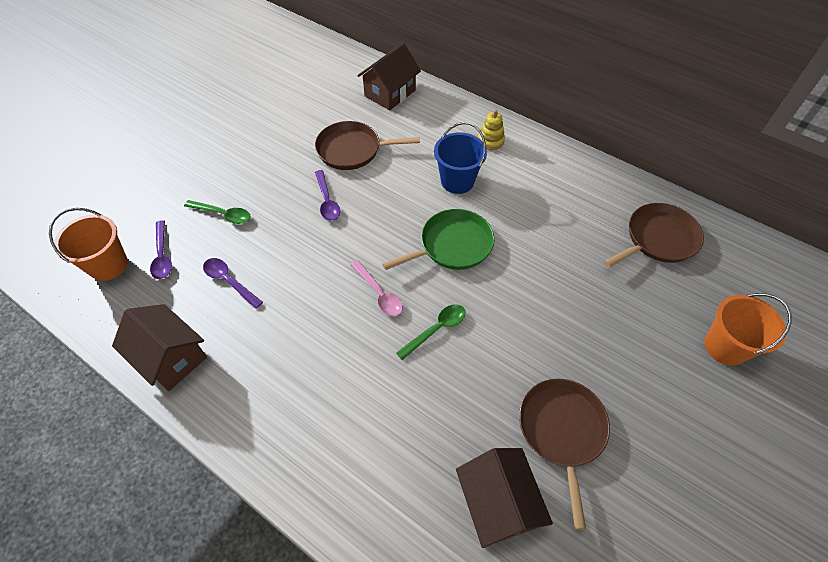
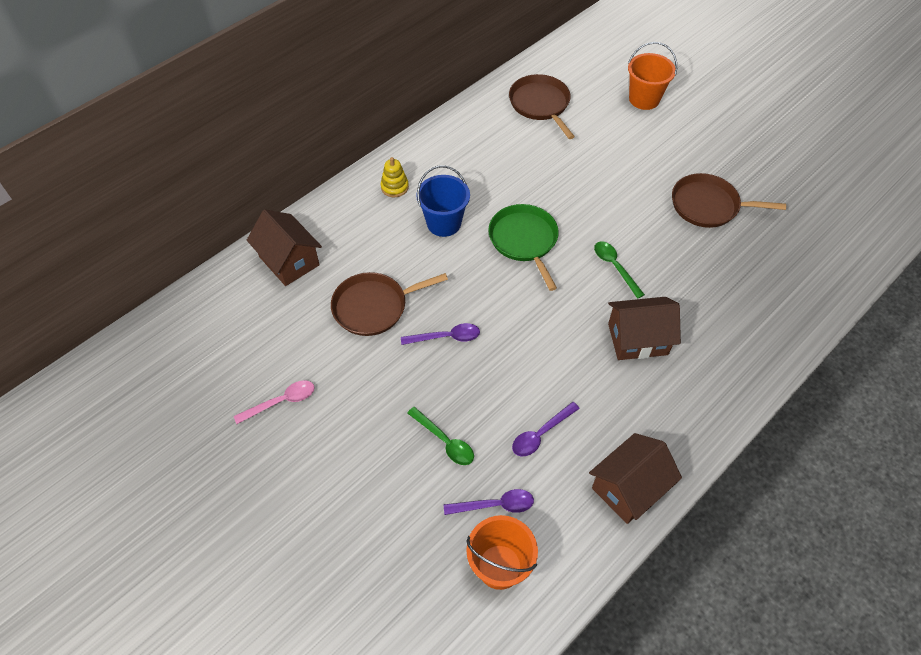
camera: 80 degrees left, 0 degrees up
green spoon [184,200,251,224] -> green spoon turned 105 degrees clockwise [407,407,474,465]
brown pan [315,121,420,170] -> brown pan turned 60 degrees clockwise [331,272,448,336]
pink spoon [350,260,403,316] -> pink spoon moved to [234,380,315,424]
brown house [456,448,553,548] -> brown house moved to [608,297,681,360]

